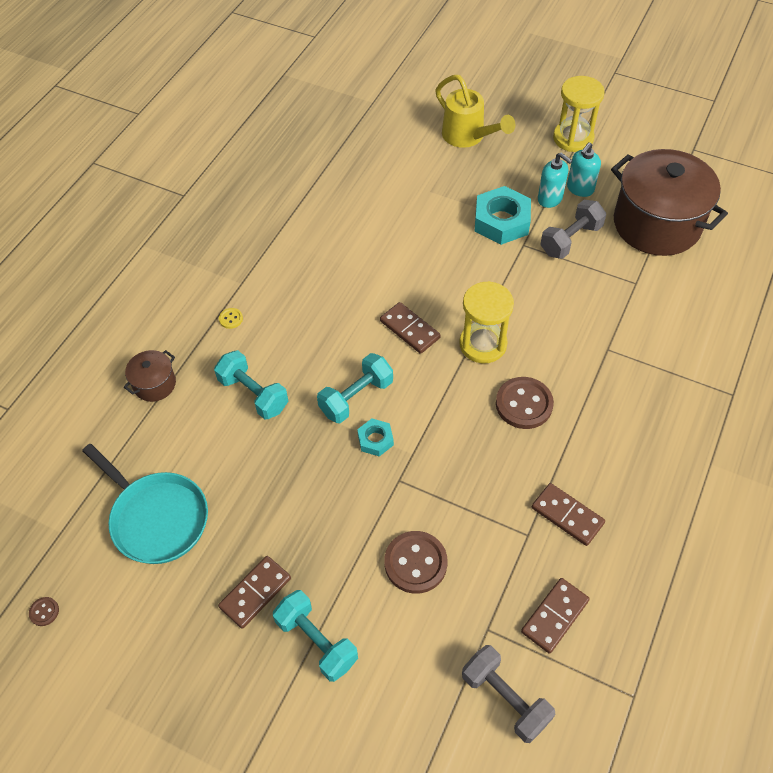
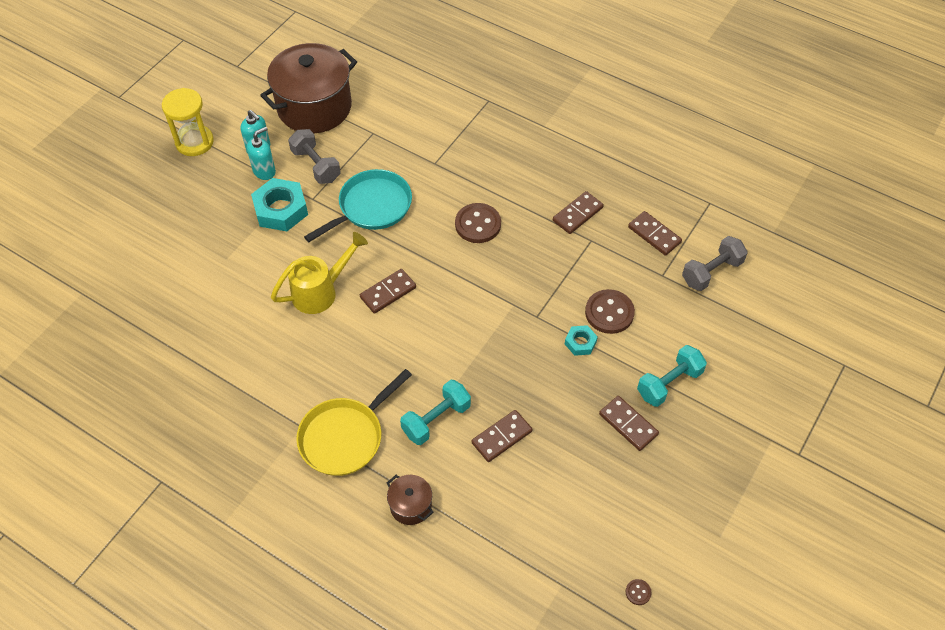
camera: 85 degrees left, 0 degrees up
turquoise pan [82,444,208,564] -> turquoise pan moved to [304,169,412,242]
yellow button [219,308,243,329] -> yellow pan [296,369,412,476]
turquoise dumbbell [317,353,393,423] -> none
turquoise nut [357,419,394,456] -> turquoise nut moved to [565,325,598,356]
yellow watering can [435,75,515,148] -> yellow watering can moved to [271,232,368,314]
yellow hourglass [459,281,514,363] -> none
none -> brown domino [471,410,532,462]

